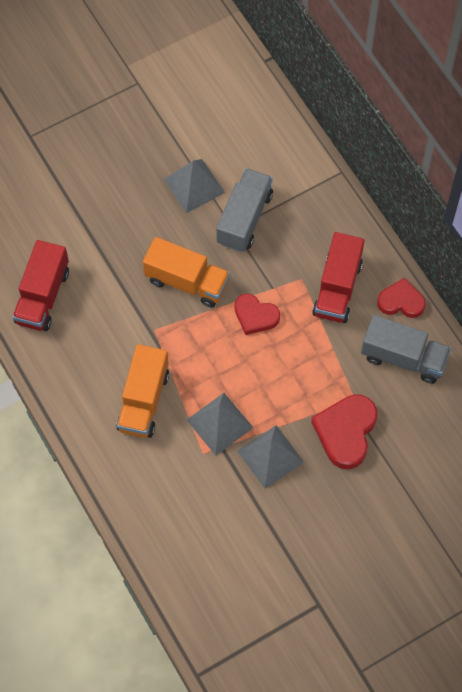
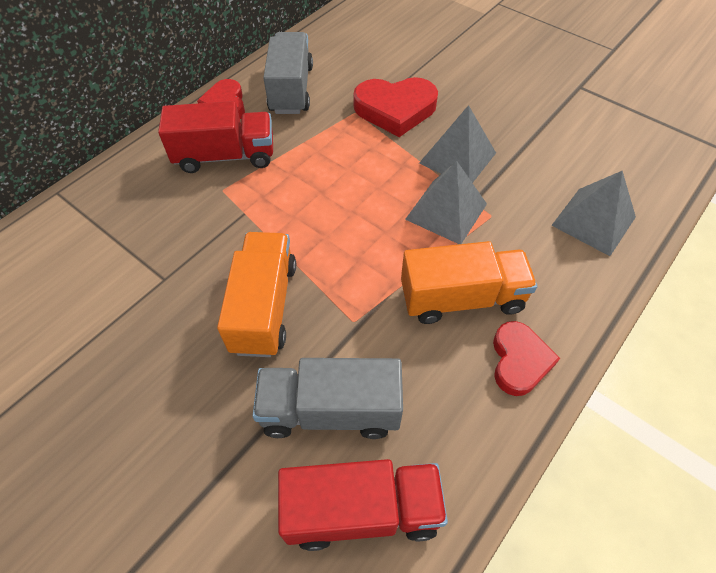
camera: 110 degrees left, 10 degrees down
grey pyramid [164,159,225,213] -> grey pyramid moved to [551,171,636,256]
grey truck [216,168,273,252] -> grey truck moved to [253,358,403,439]
red heart [234,294,280,335] -> red heart moved to [493,321,560,396]

